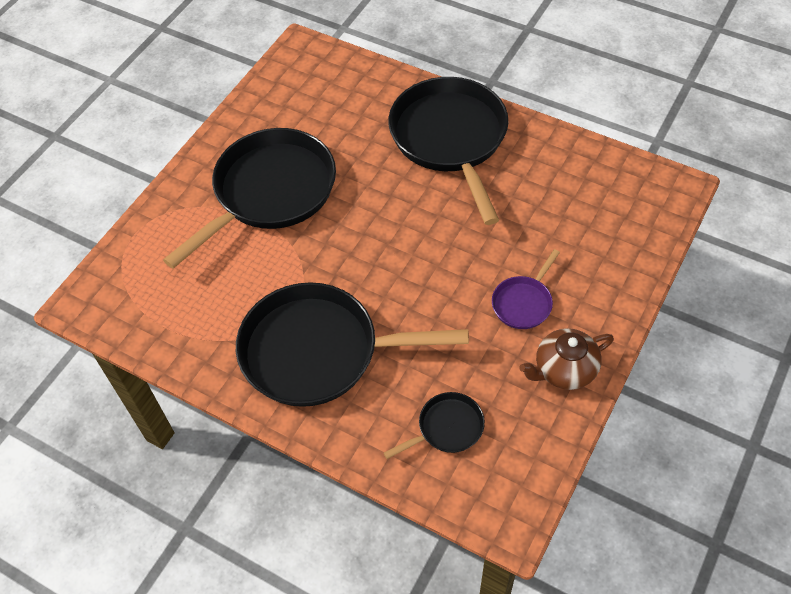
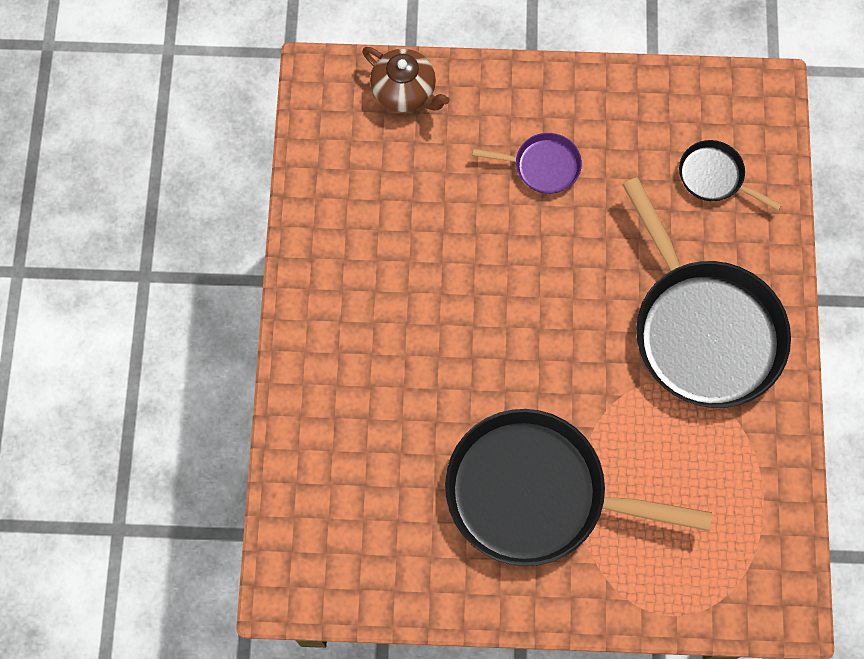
camera: 120 degrees left, 15 degrees up
black pan [388,77,509,225] -> none
brown teapot [519,328,614,390] -> brown teapot moved to [362,47,450,112]

